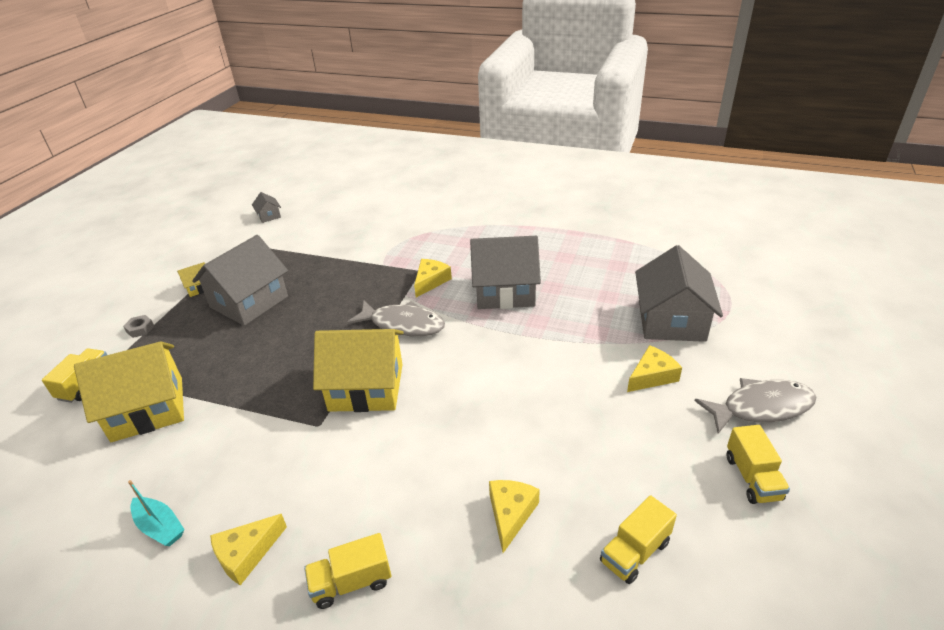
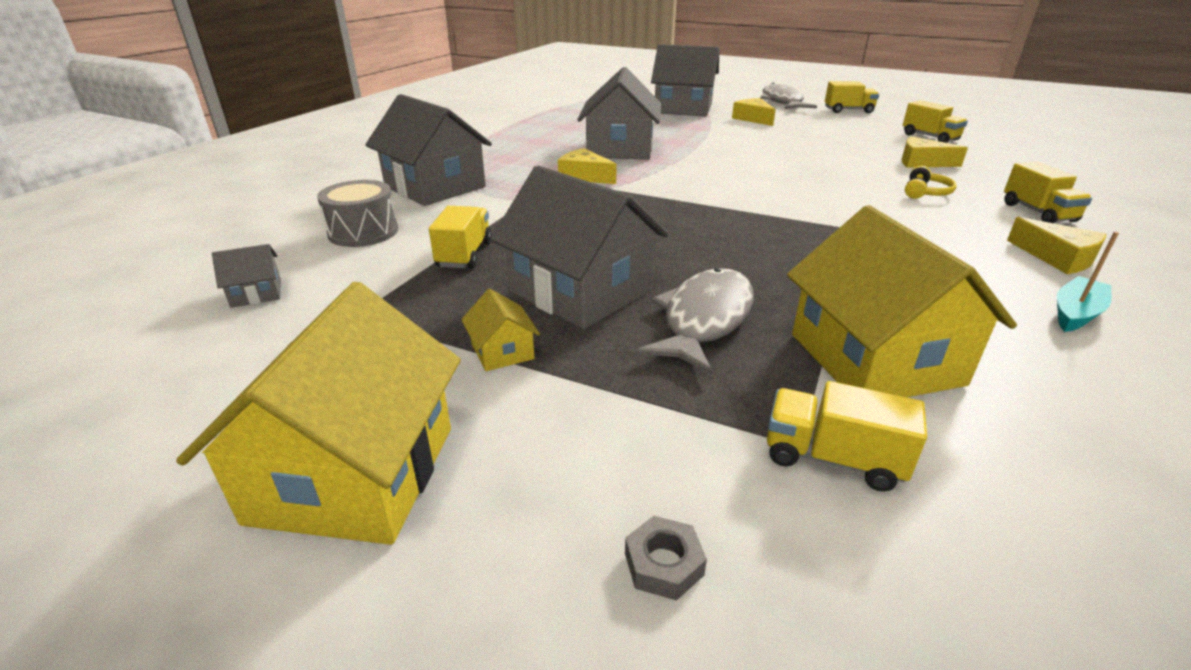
camera: 85 degrees left, 5 degrees down
grey nut [123,315,154,338] -> grey nut moved to [625,516,707,601]
yellow house [313,329,403,412] -> yellow house moved to [176,282,461,545]
grey fish [347,301,445,336] -> grey fish moved to [636,268,754,375]
none -> grey drum [317,180,398,247]
none -> grey house [365,94,492,206]
none -> yellow truck [429,206,492,269]
none -> yellow headphones [905,166,957,199]

